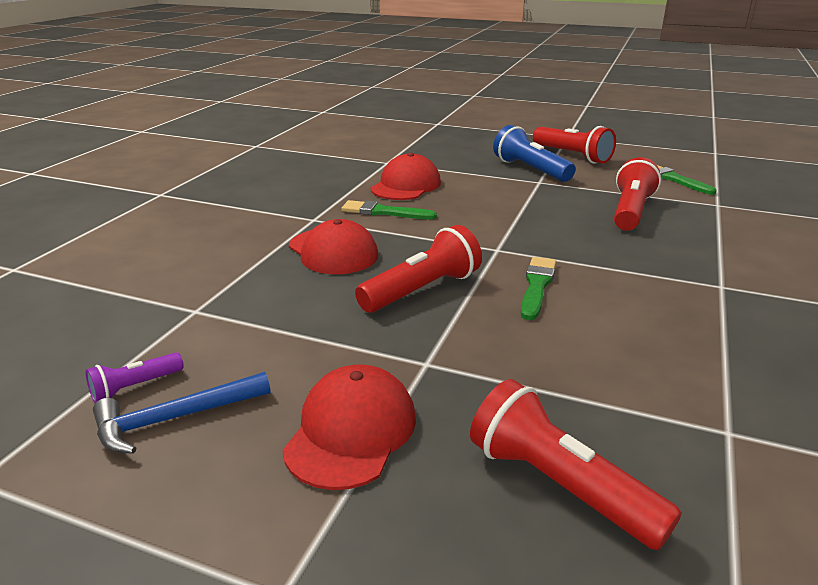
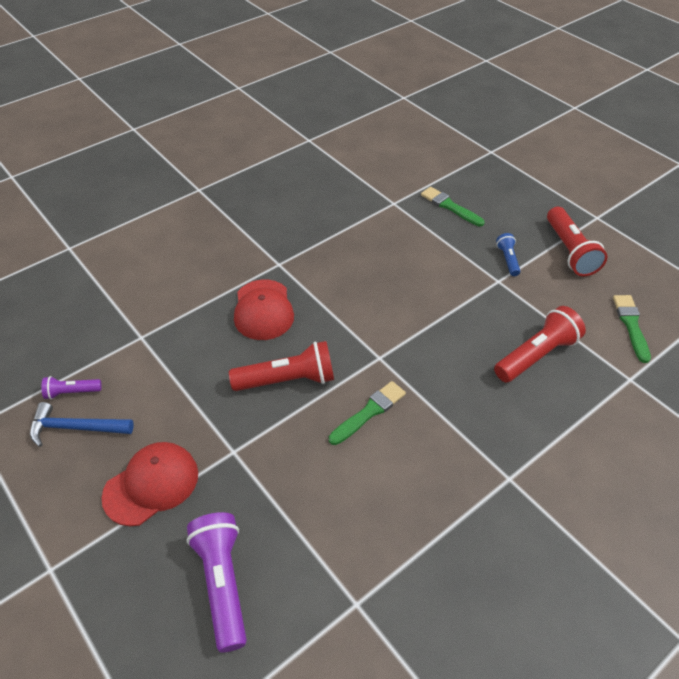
camera: 30 degrees right, 20 degrees up
green brush [342,200,437,219] -> green brush moved to [421,187,485,226]
red cap [371,153,441,200] -> none
red flashlight [470,379,682,550] -> purple flashlight [187,512,247,653]
blue flashlight [493,125,575,182] -> blue flashlight [496,233,520,276], size x0.53

